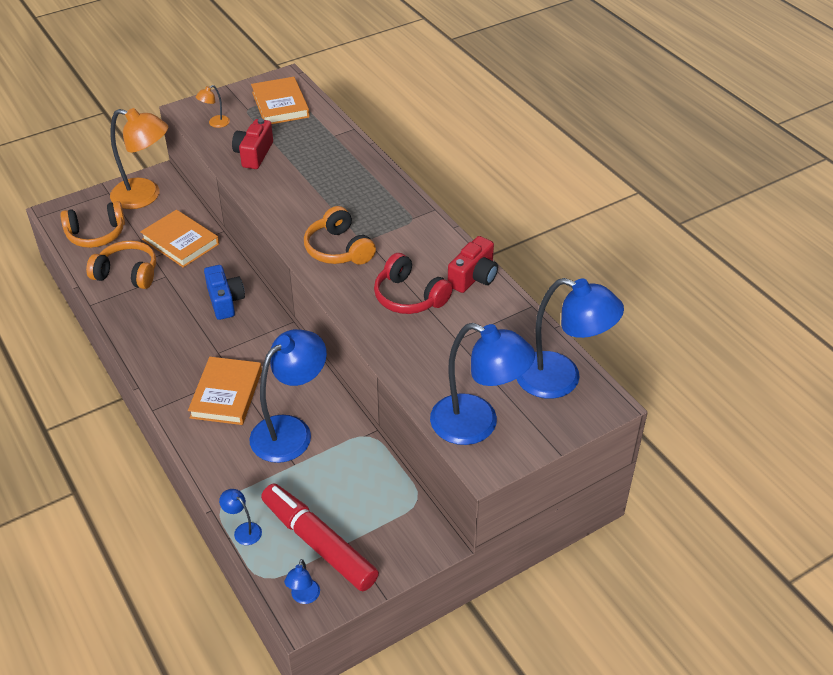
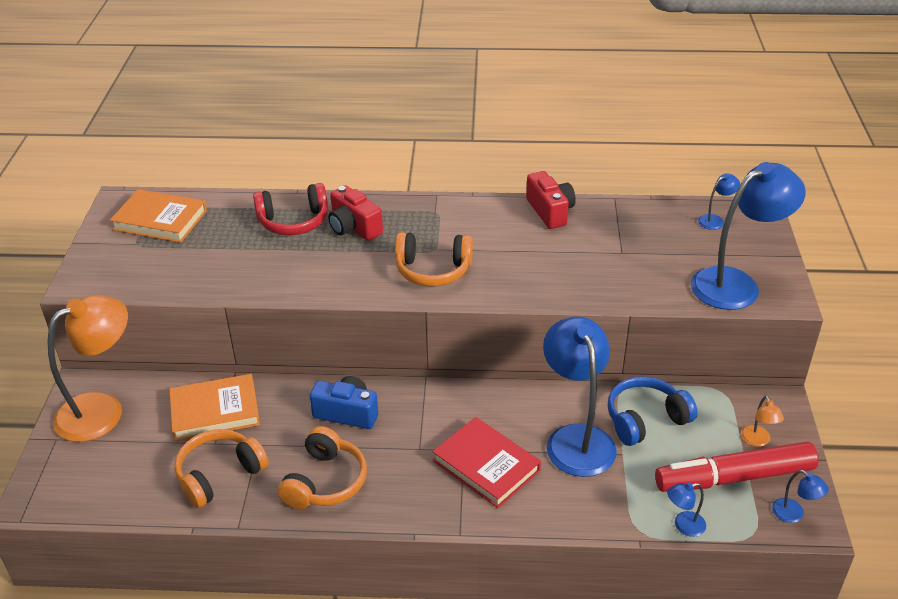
camera: 55 degrees left, 5 degrees down
orange headphones [60,201,125,248] -> orange headphones moved to [278,426,367,509]
orange book [188,357,262,425] -> red book [433,417,541,508]
orange lamp [196,85,230,128] -> orange lamp moved to [741,396,784,447]
red camera [232,118,273,169] -> red camera moved to [328,185,383,241]
red headphones [374,253,453,314] -> red headphones moved to [253,183,328,235]
blue lamp [517,278,624,399] -> blue lamp [698,174,740,230], size x0.42
none -> blue headphones [608,376,697,446]

